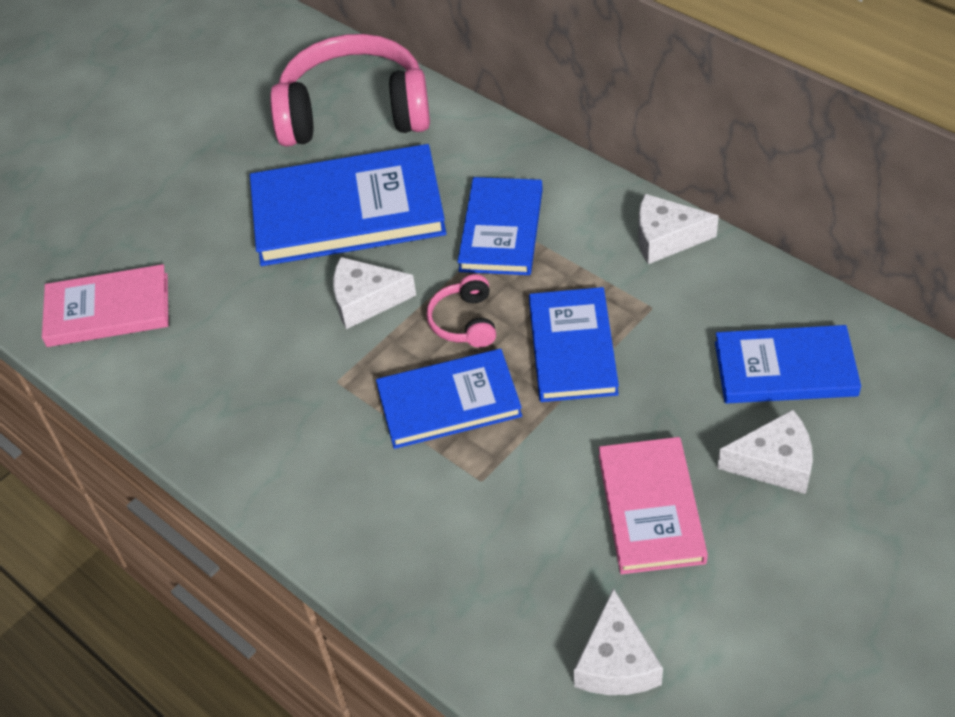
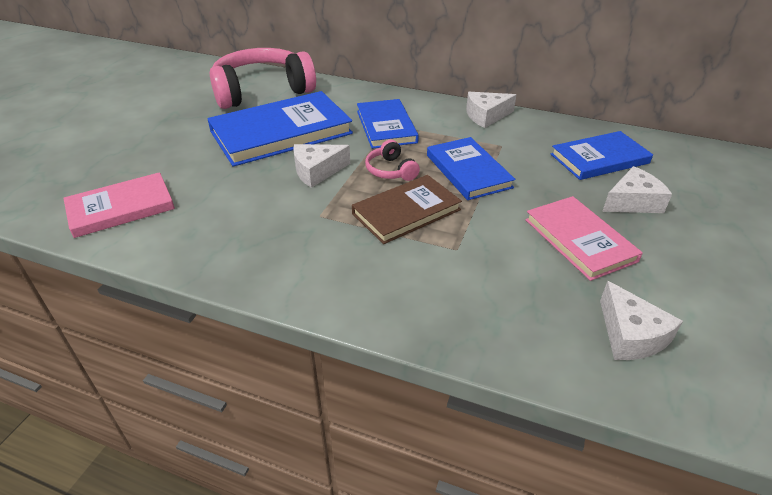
camera: 25 degrees left, 10 degrees down
blue book [376,349,522,449] -> brown book [352,175,462,244]

